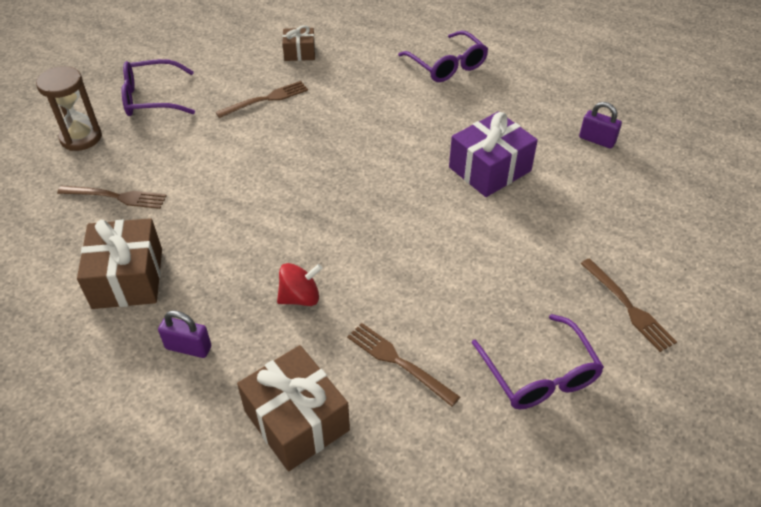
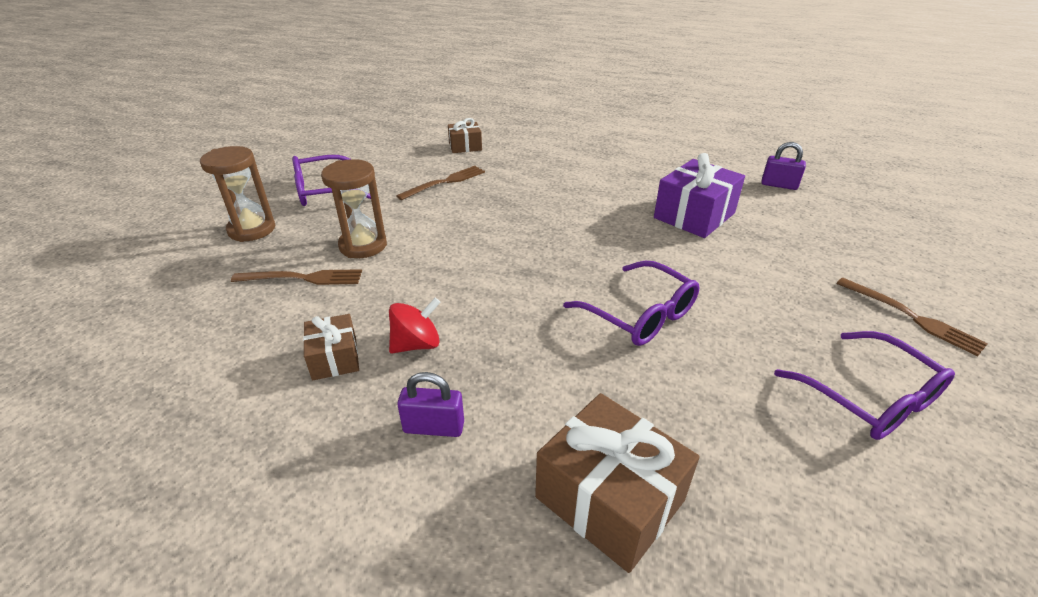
camera: 10 degrees left, 10 degrees down
brown gift [77,218,162,309] -> brown gift [303,314,359,380], size x0.57
red spinning top [277,263,322,306] -> red spinning top moved to [389,298,441,353]
brown fork [347,323,460,407] -> none
purple glasses [398,30,488,82] -> purple glasses moved to [563,261,699,346]
none -> brown hourglass [321,159,387,258]

